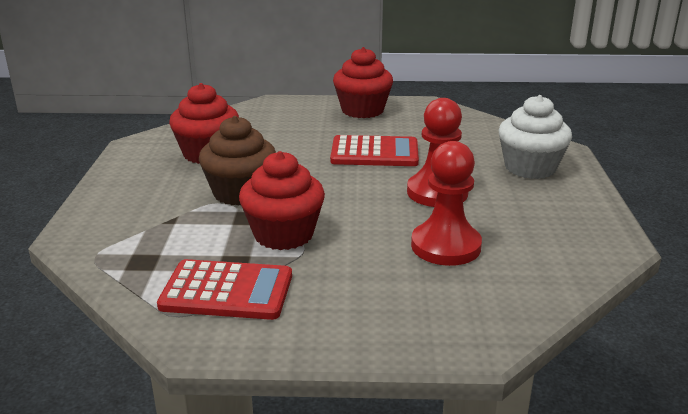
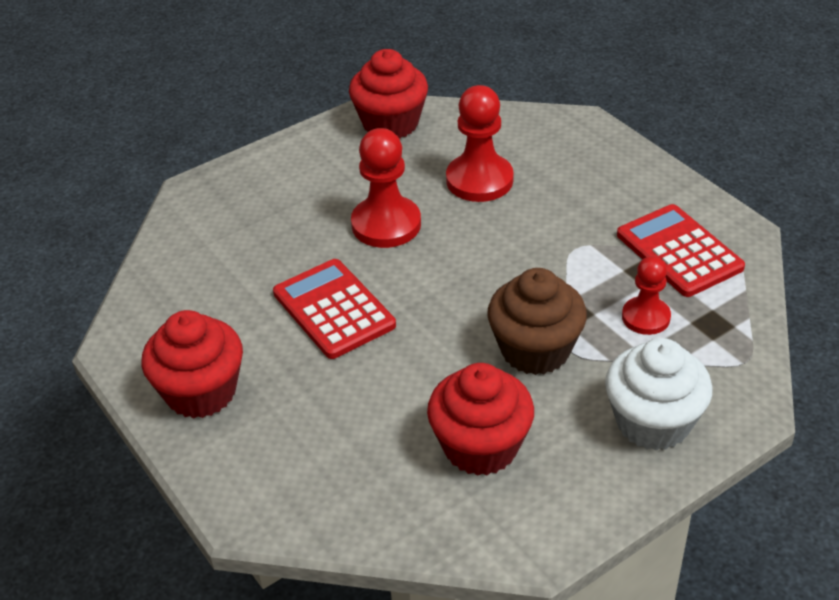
camera: 125 degrees left, 15 degrees up
red cupcake [239,151,325,250] -> red cupcake moved to [349,49,428,139]
white cupcake [499,95,572,179] -> white cupcake moved to [605,338,713,451]
none -> red pawn [622,256,671,335]

